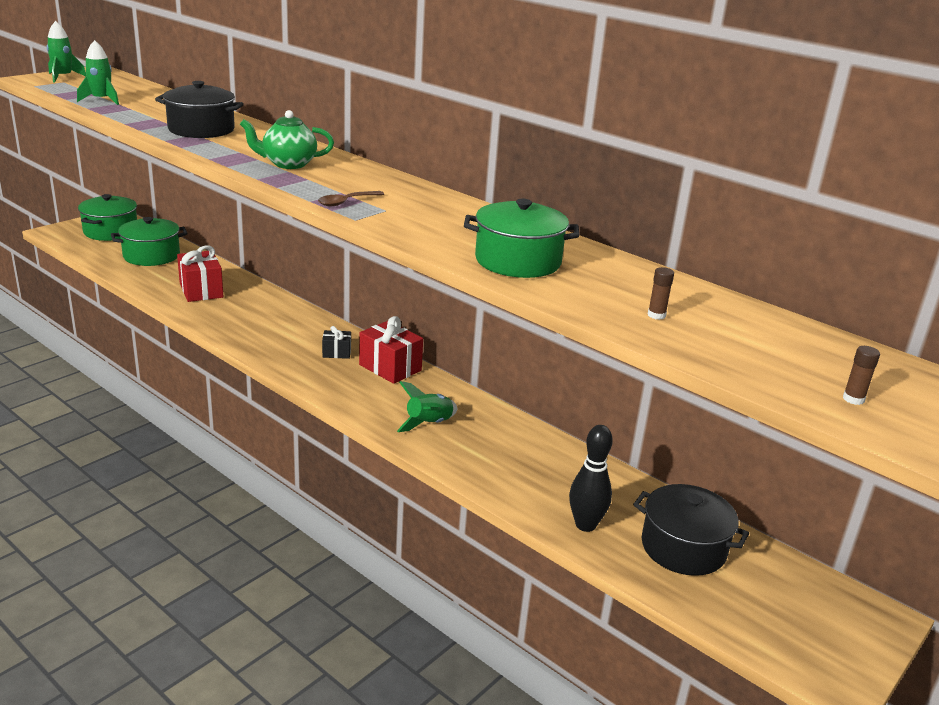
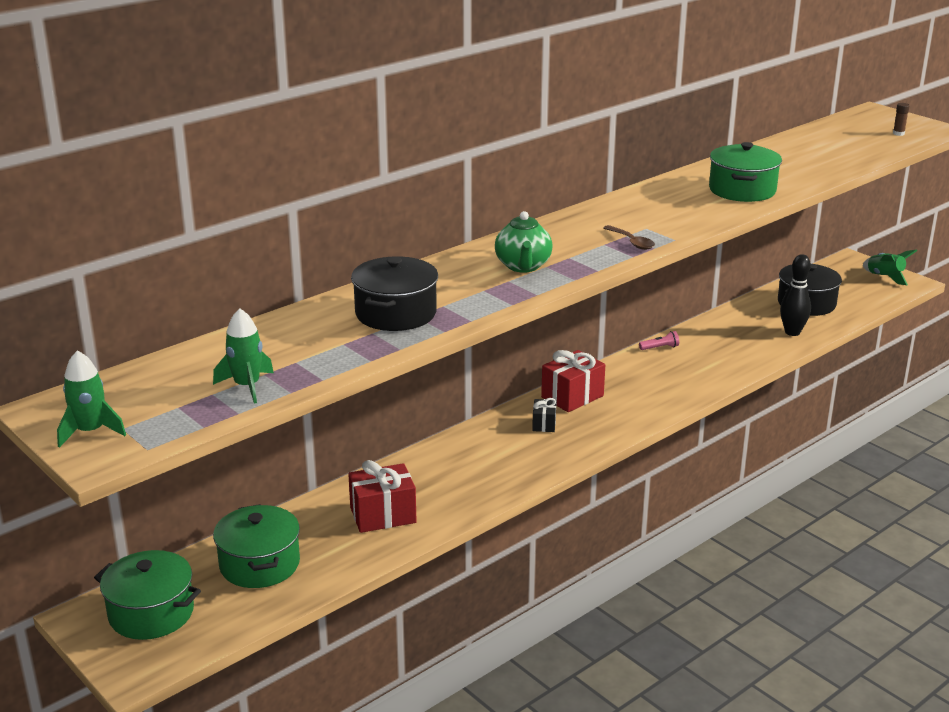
camera: 80 degrees left, 0 degrees up
green rocket [397,381,457,432] -> green rocket moved to [863,250,917,285]
brown glue stick [648,267,674,320] -> none
none -> pink flashlight [639,331,679,350]

